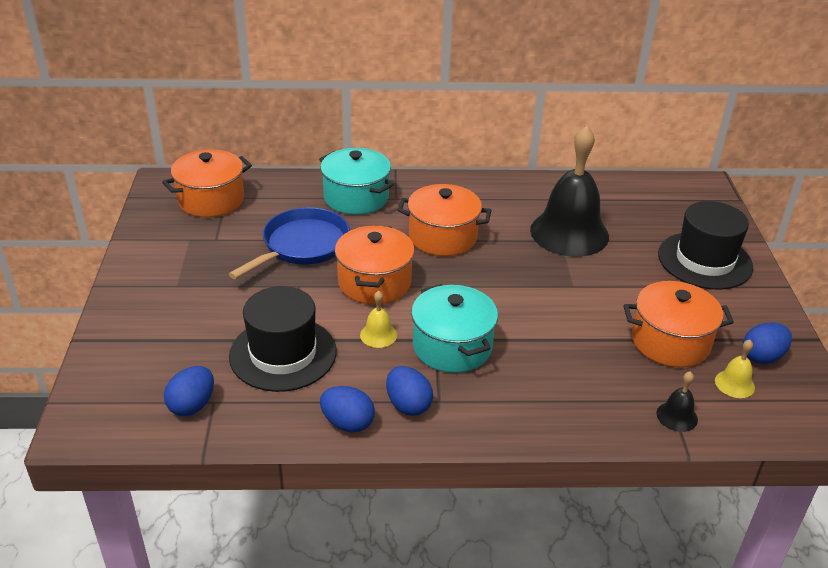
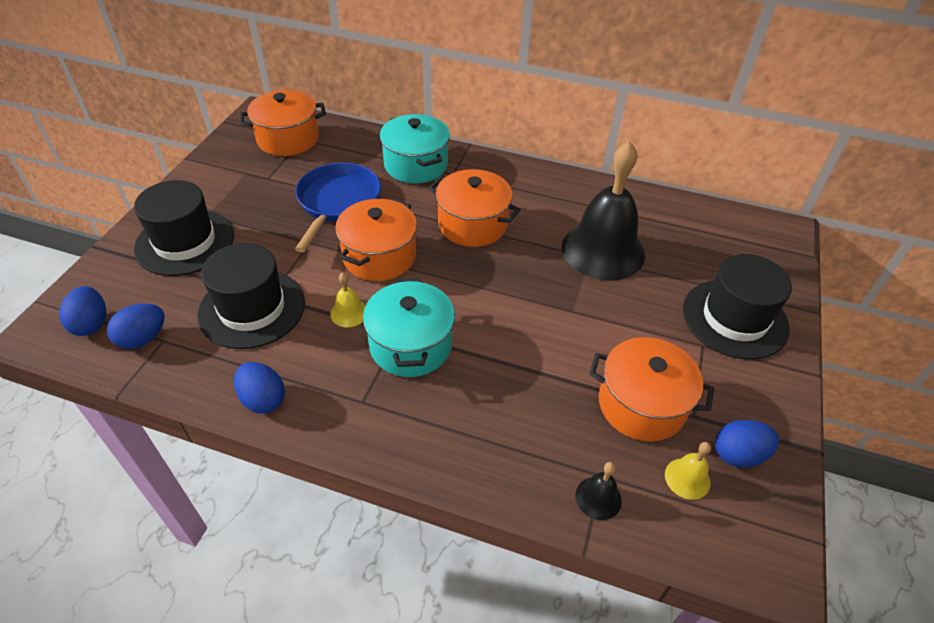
camera: 20 degrees right, 10 degrees up
blue pan [229,207,350,279] -> blue pan turned 45 degrees counterclockwise [295,163,381,253]
blue egg [386,366,433,416] -> blue egg moved to [59,286,106,336]
none -> black hat [134,180,234,276]

